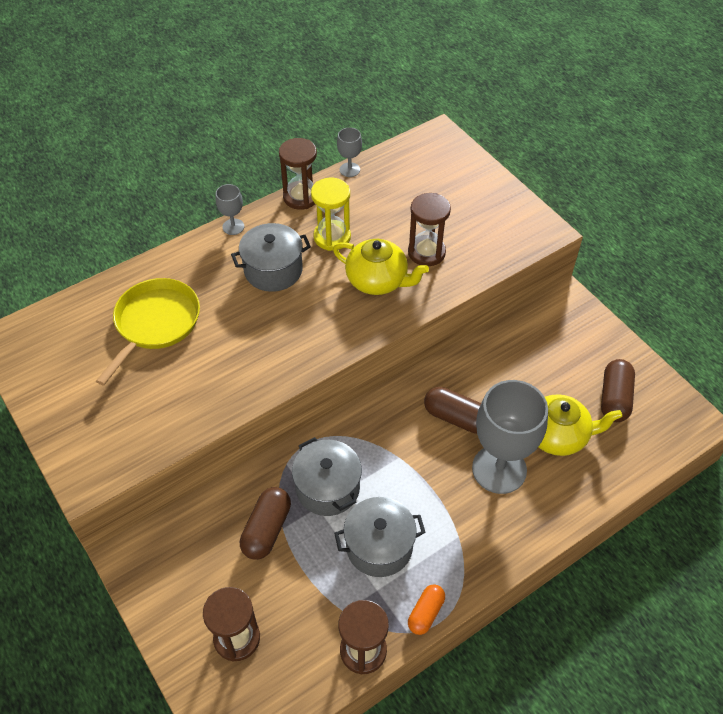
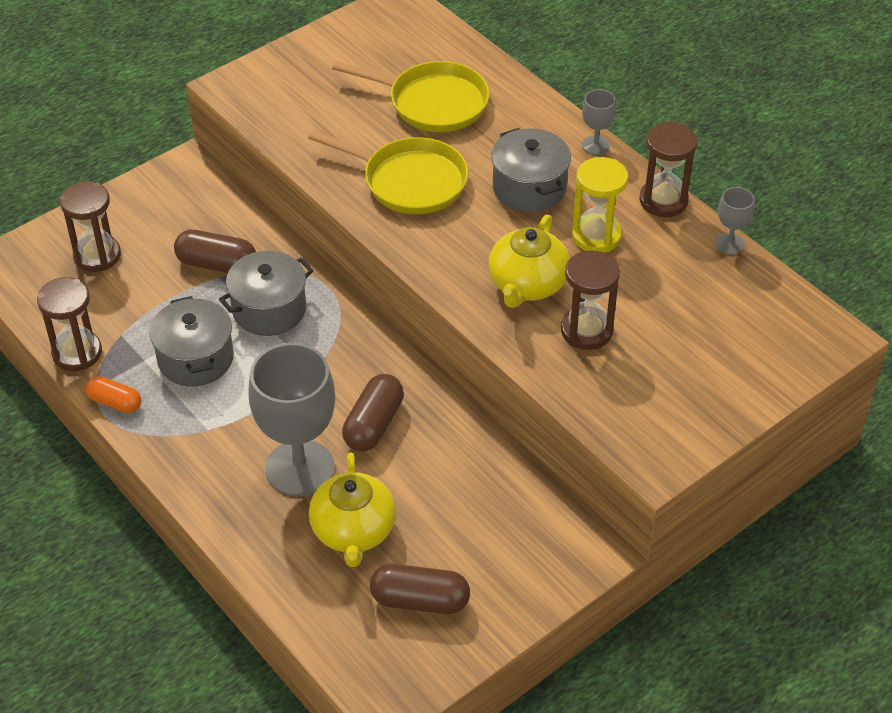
camera: 85 degrees right, 5 degrees down
none -> yellow pan [309,130,468,214]

